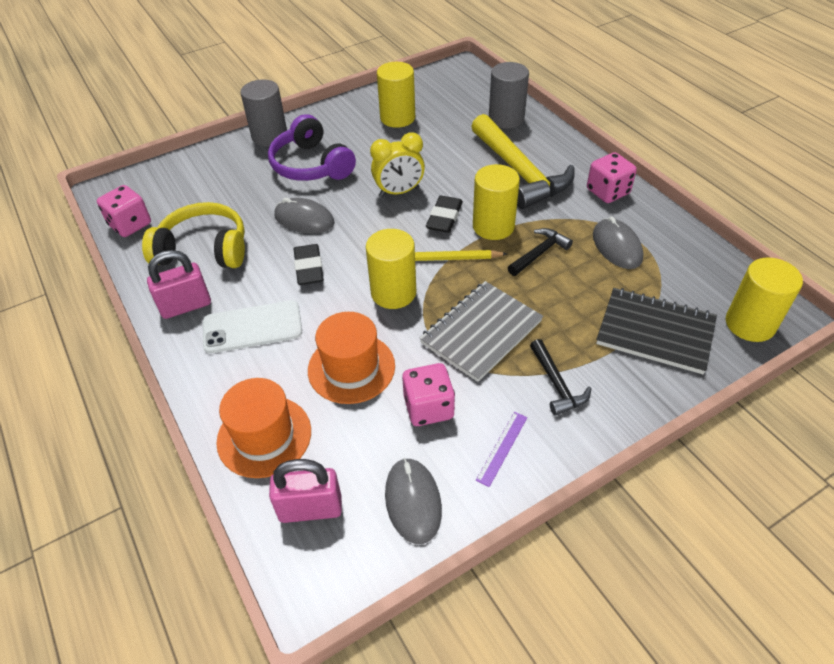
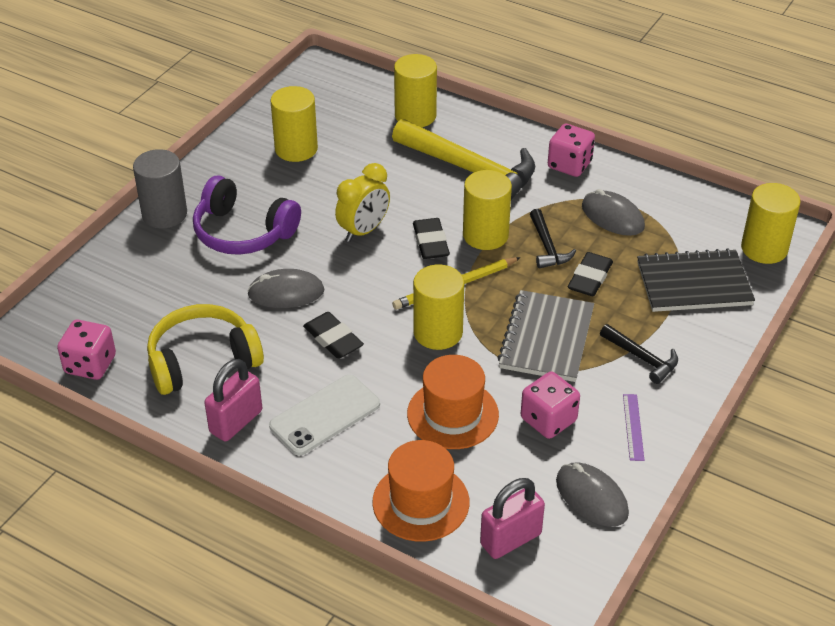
camera: 30 degrees left, 5 degrees down
grey cylinder [489,62,529,129] -> yellow cylinder [394,54,437,127]
black hammer [508,228,573,276] -> black hammer turned 150 degrees clockwise [530,209,576,269]
none -> black eraser [568,252,613,296]

